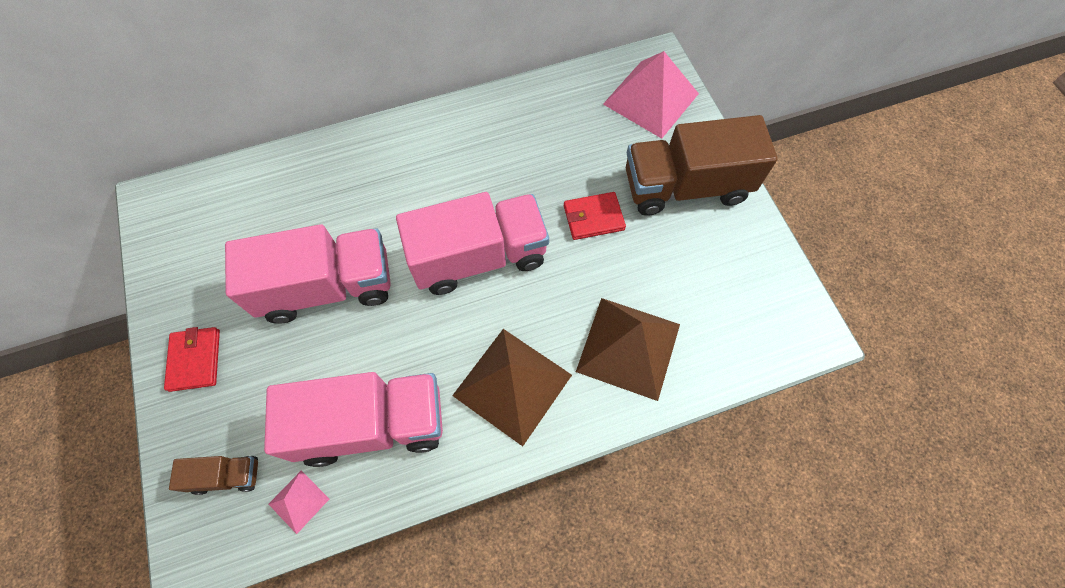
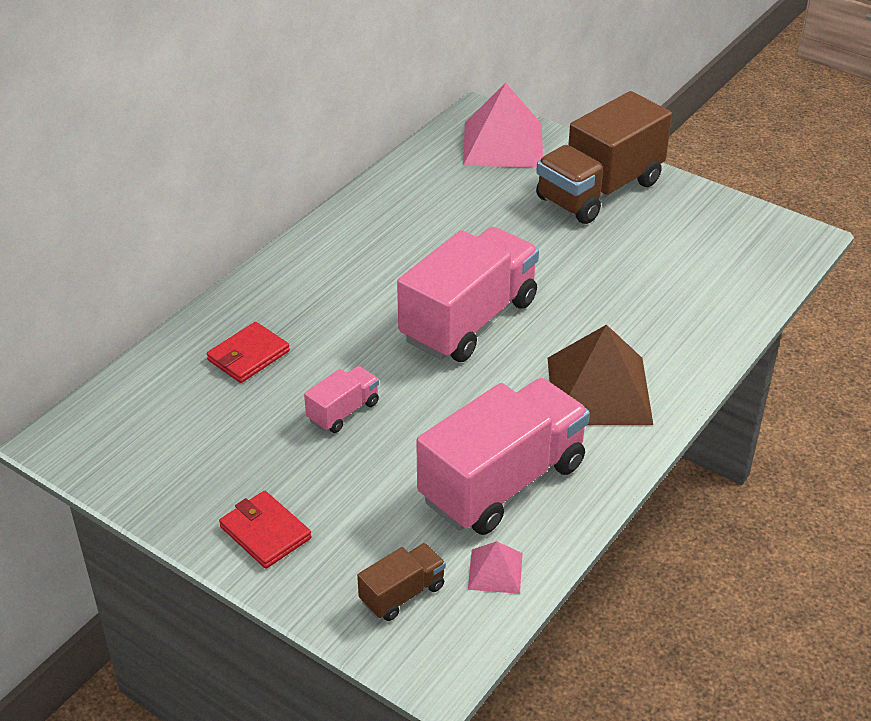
camera: 35 degrees left, 25 degrees down
pink truck [225,224,391,324] -> pink truck [304,366,379,433], size x0.46
red wallet [564,192,626,240] -> red wallet moved to [207,322,290,383]
brown pyramid [576,298,680,401] -> none

